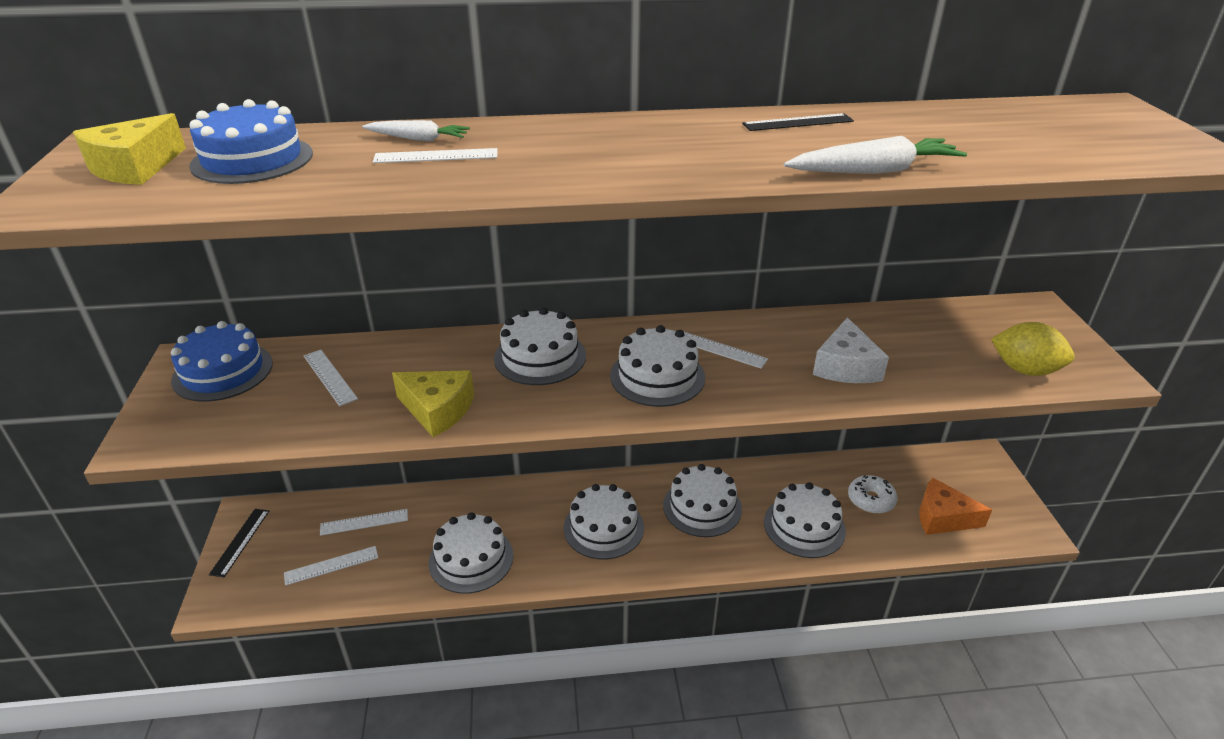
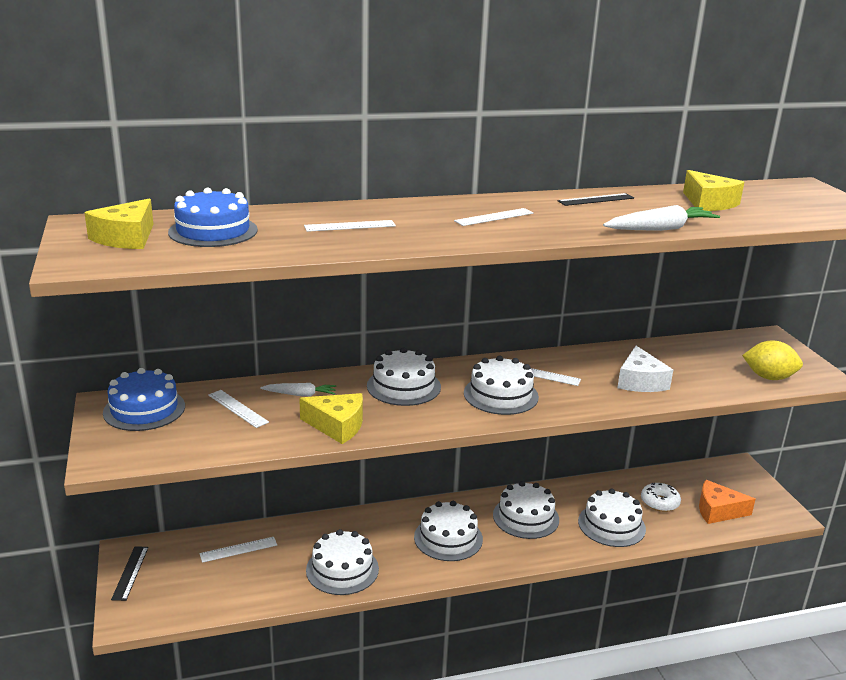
camera: 10 degrees left, 10 degrees down
white ruler [284,546,378,586] -> white ruler moved to [454,208,533,226]
white carrot [362,120,470,141] -> white carrot moved to [260,383,336,396]
none -> yellow cheese [683,170,744,211]

